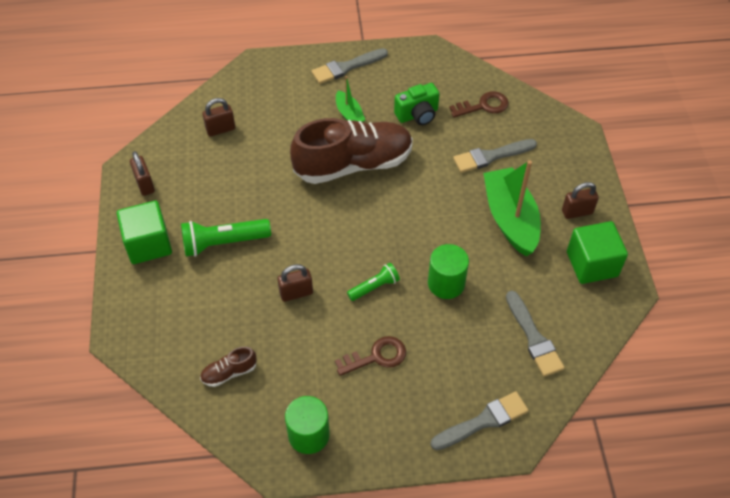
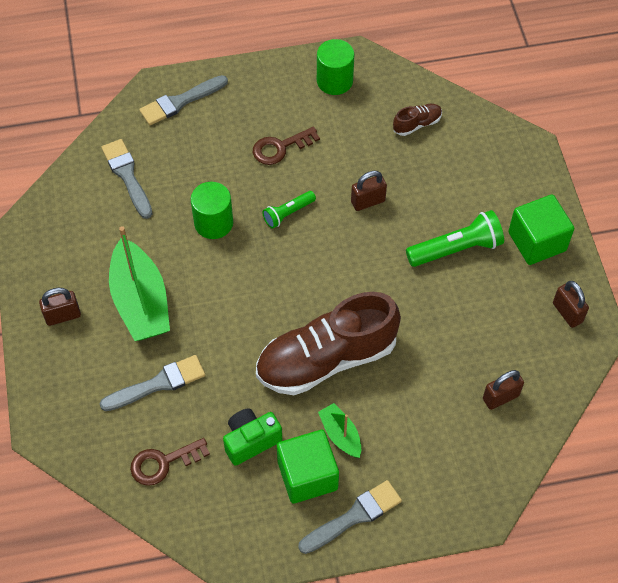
camera: 175 degrees right, 5 degrees up
green cube [567,221,628,284] -> green cube moved to [277,430,339,504]

